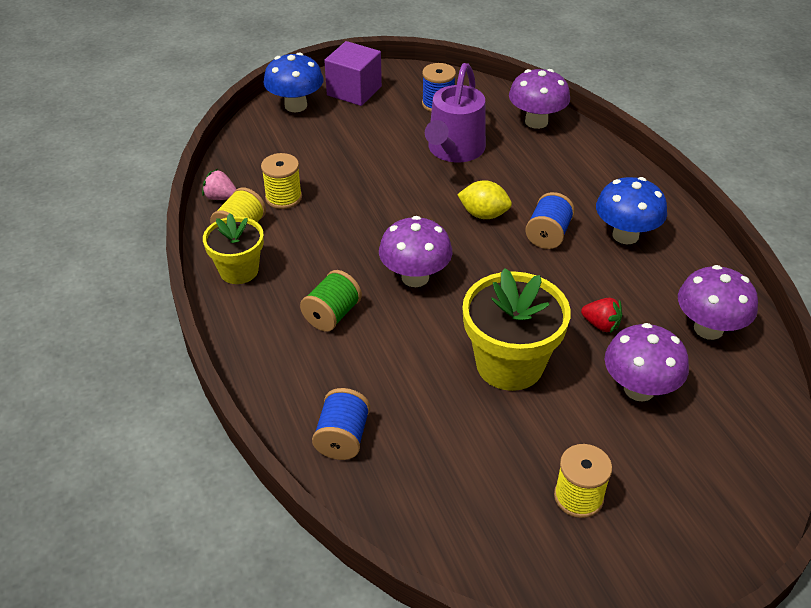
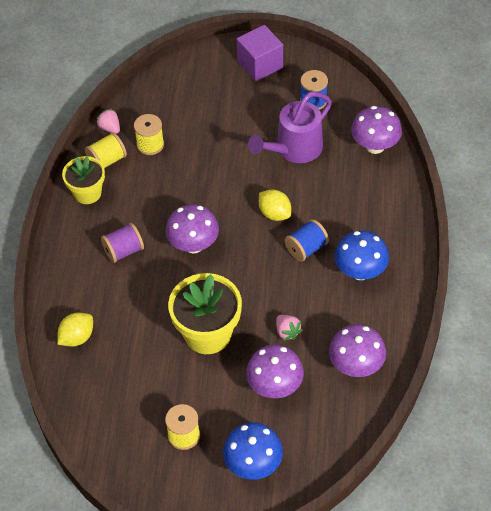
camera: 30 degrees right, 10 degrees up
blue mushroom [263,53,324,112] -> blue mushroom moved to [223,422,283,480]
green spool [300,270,362,332] -> purple spool [101,223,144,263]
blue spool [312,388,370,460] -> yellow lemon [57,313,93,347]
red strawberry [581,298,622,333] -> pink strawberry [276,315,302,341]

